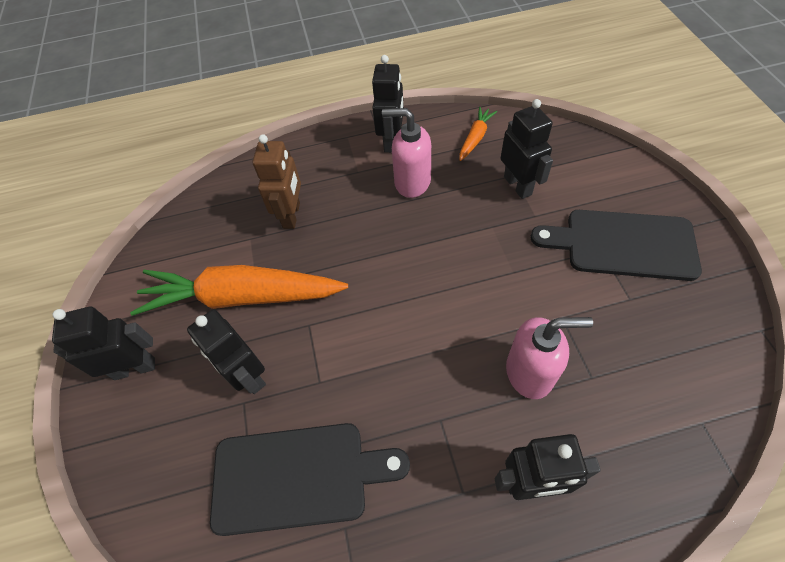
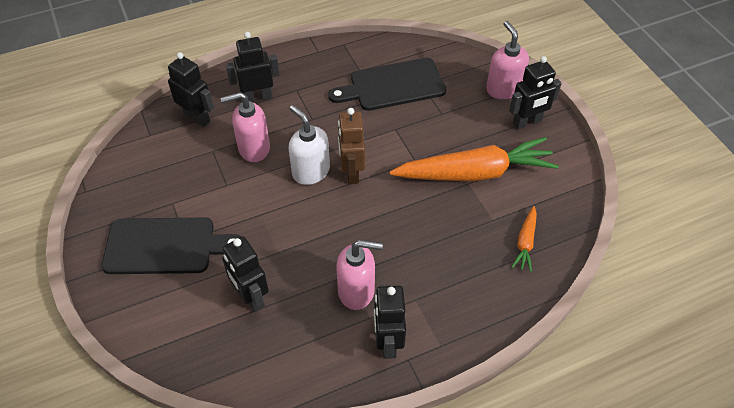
camera: 165 degrees right, 5 degrees down
black robot [187,309,266,394] -> black robot moved to [168,52,214,127]
brown robot [253,134,301,229] -> brown robot moved to [338,108,365,184]
orange carrot [459,107,497,161] -> orange carrot moved to [512,206,537,272]
none -> white soap dispenser [289,105,330,185]
none -> pink soap dispenser [486,21,529,99]

